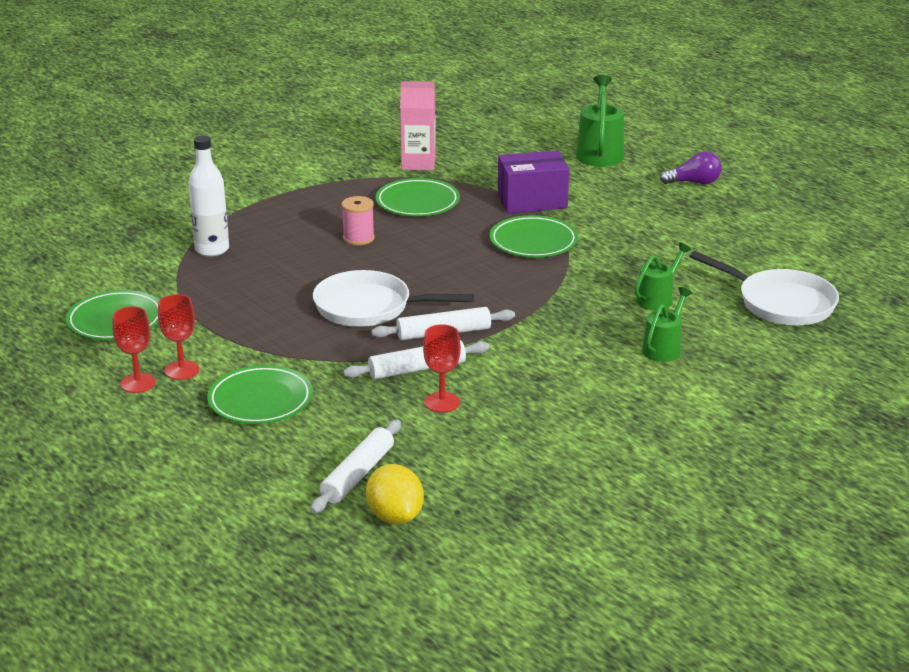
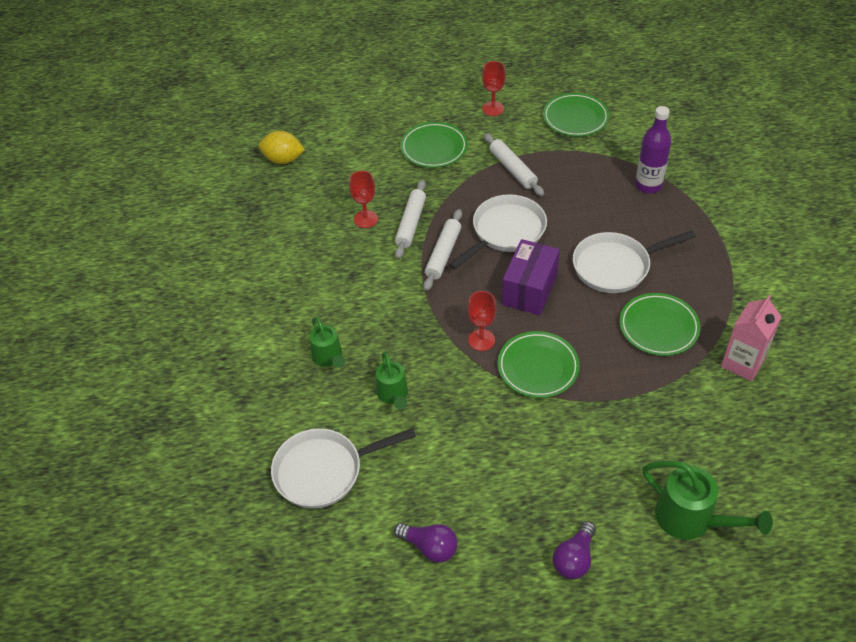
camera: 125 degrees right, 20 degrees up
red goblet [158,294,199,380] -> red goblet moved to [467,291,496,351]
white bottle [188,135,229,257] -> purple bottle [635,106,671,193]
white rolling pin [310,420,401,513] -> white rolling pin moved to [484,133,544,196]
pink spool [341,196,375,245] -> white pan [573,230,696,293]
purple box [498,150,569,213] -> purple box moved to [502,239,560,315]
none -> purple light bulb [394,523,458,563]

